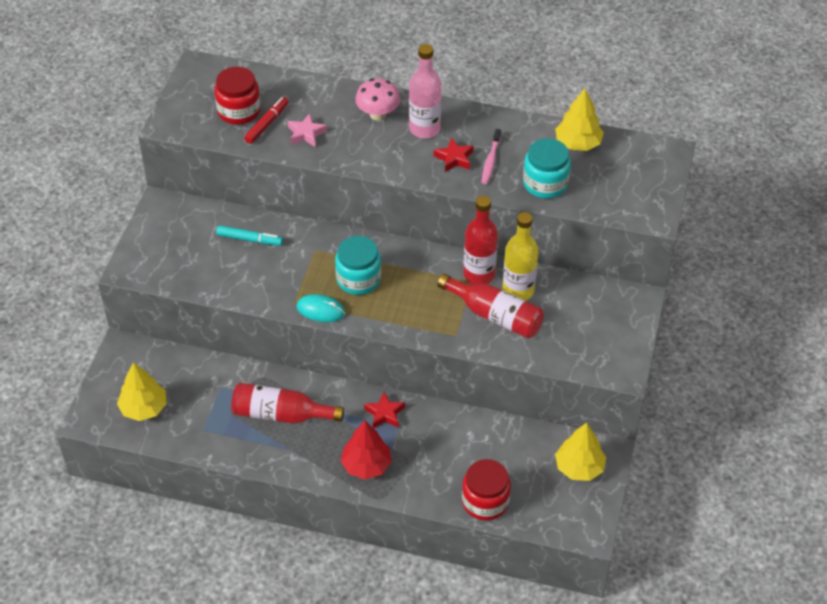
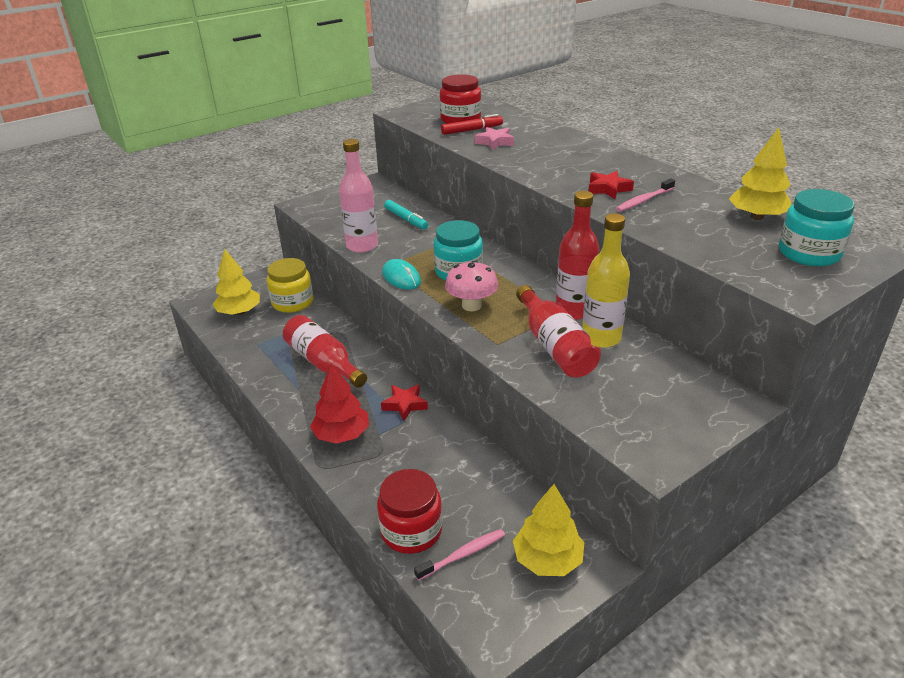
camera: 40 degrees right, 15 degrees down
pink mushroom [355,78,400,120] -> pink mushroom moved to [445,260,498,311]
pink bottle [409,44,442,138] -> pink bottle moved to [339,139,378,253]
turquoise jar [523,138,571,198] -> turquoise jar moved to [779,189,855,266]
none -> yellow jar [267,258,313,313]
none -> pink toothbrush [414,529,505,581]

